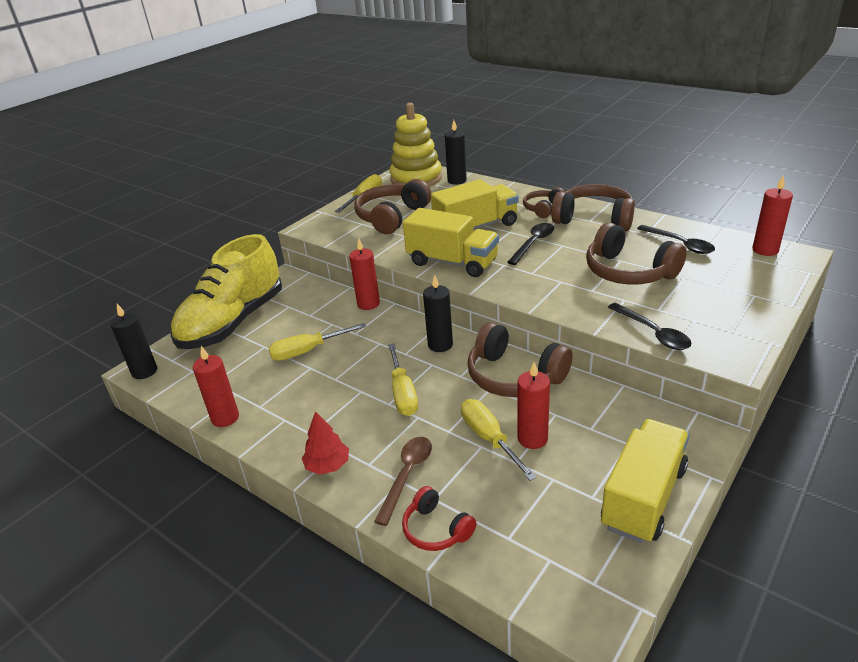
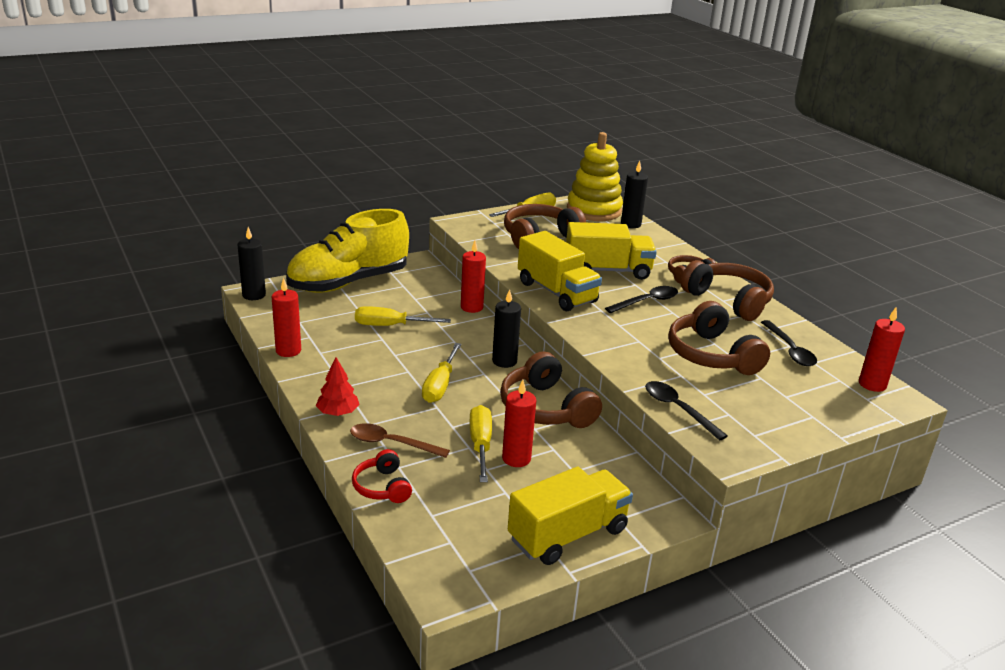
camera: 20 degrees right, 5 degrees down
brown spoon [374,437,432,526] -> brown spoon turned 120 degrees counterclockwise [350,423,450,458]
black spoon [608,303,692,350] -> black spoon turned 150 degrees clockwise [645,381,728,441]

